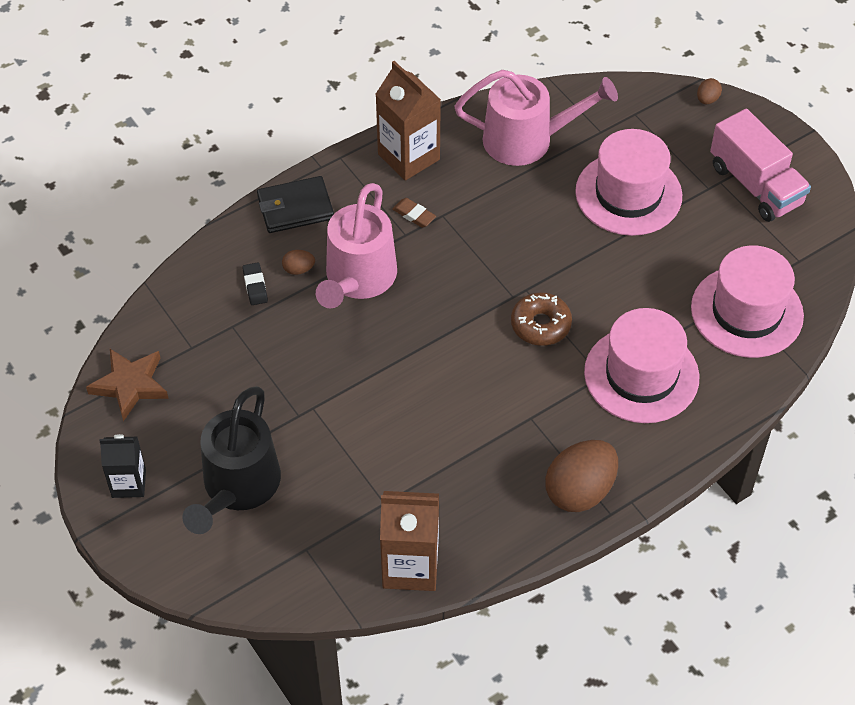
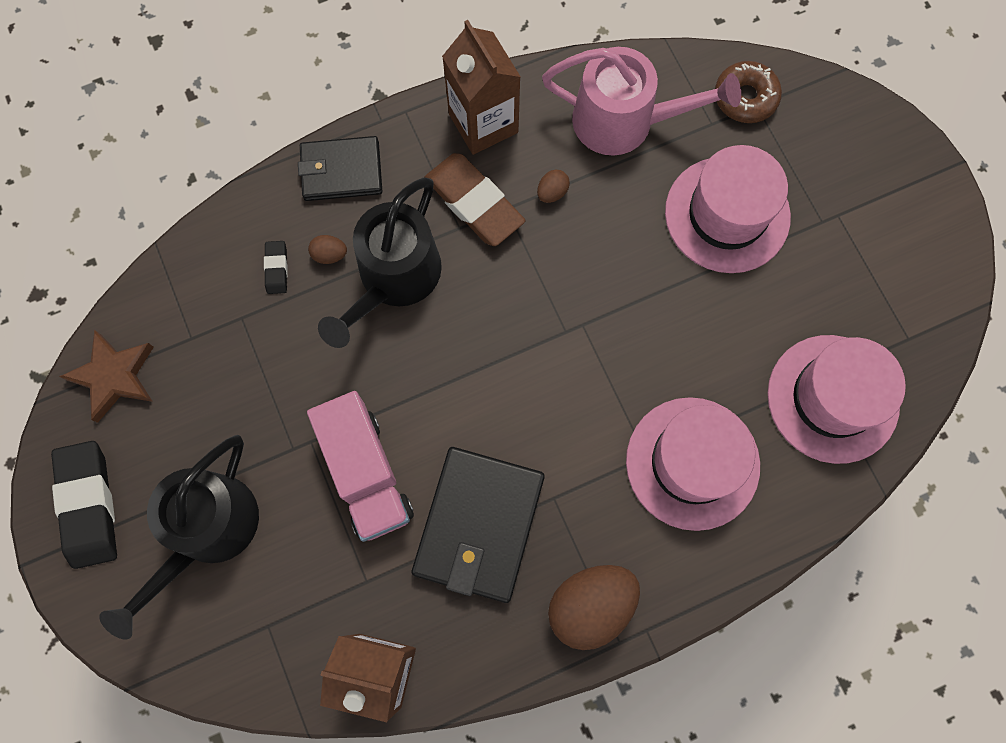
camera: 10 degrees right, 20 degrees up
black carton [99,434,146,498] -> black eraser [51,441,117,569]
pink watering can [316,183,397,308] -> black watering can [318,177,442,348]
brown eraser [393,198,436,228] -> brown eraser [425,153,525,246], size x2.13
brown donut [511,292,572,346] -> brown donut moved to [715,61,782,123]
brown egg [697,78,722,104] -> brown egg moved to [537,169,570,203]
pink truck [710,109,811,222] -> pink truck moved to [307,391,414,542]
none -> black wallet [412,447,545,603]

